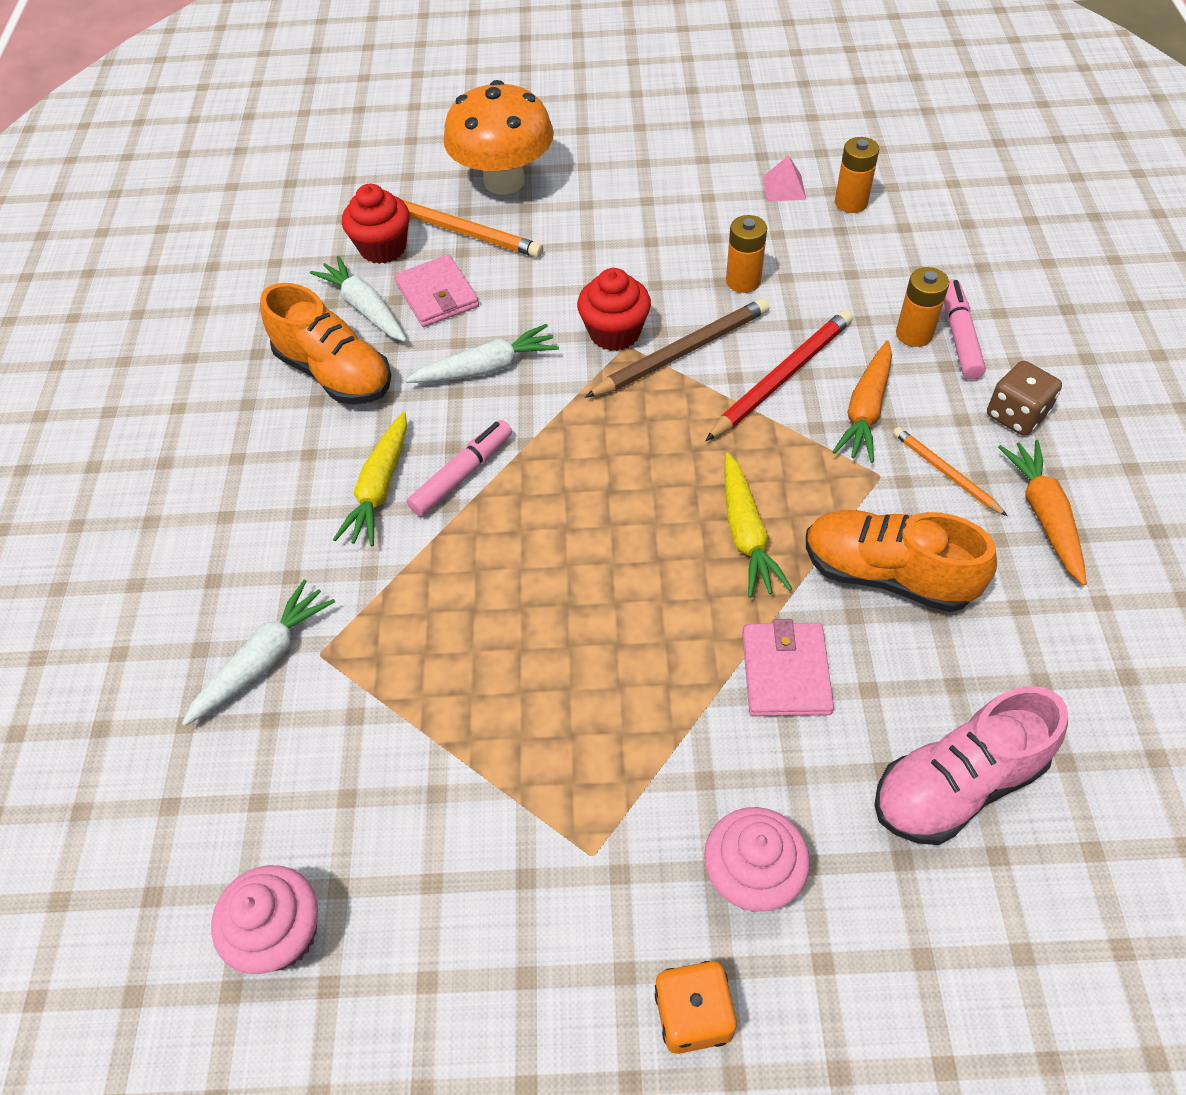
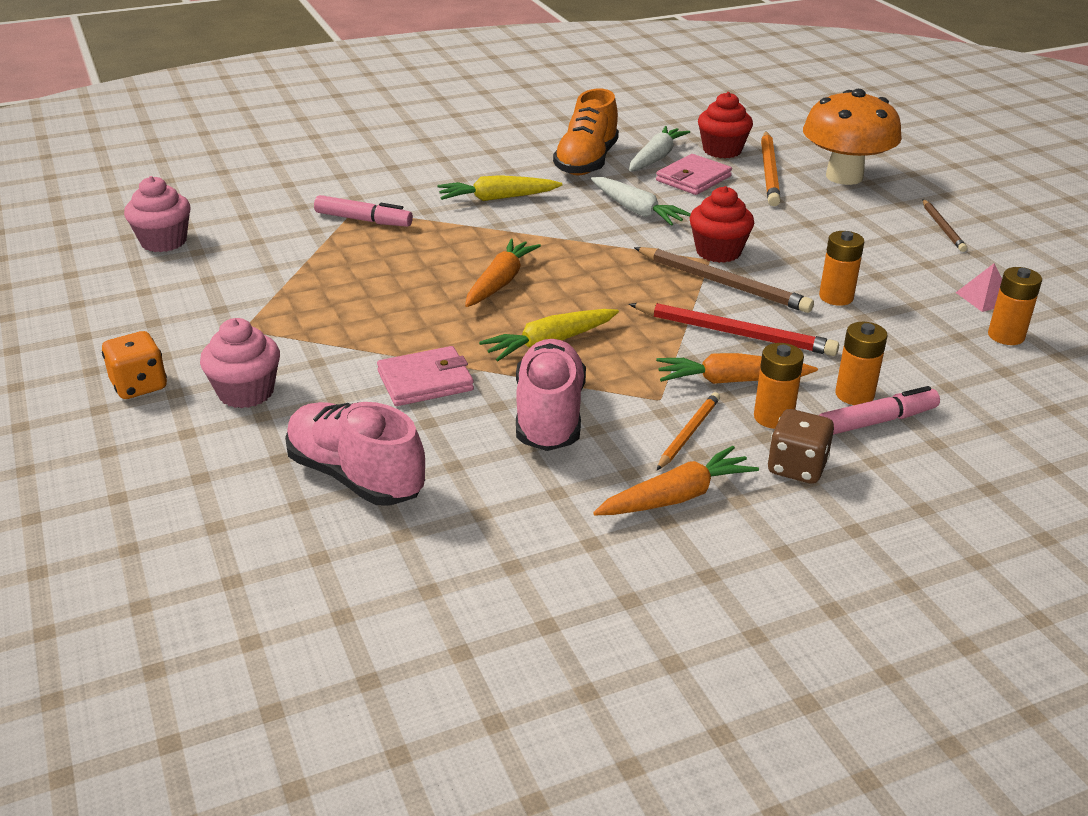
camera: 65 degrees right, 20 degrees down
white carrot [182,580,335,726] -> none
pink marker [407,420,512,517] -> pink marker moved to [314,195,413,227]
orange shoe [806,510,997,612] -> pink shoe [516,339,586,451]
none -> orange carrot [465,239,541,307]
none -> orange battery [754,343,804,429]
none -> brown pencil [922,199,967,252]

